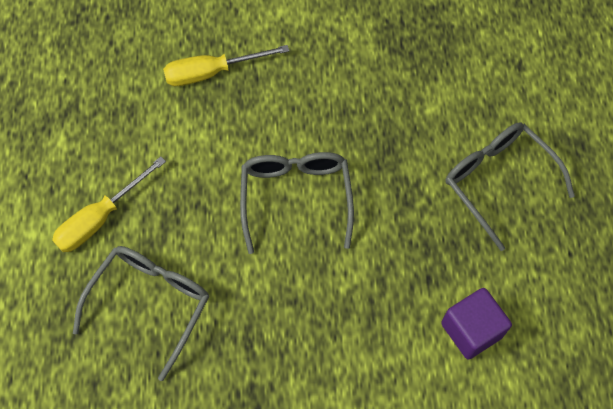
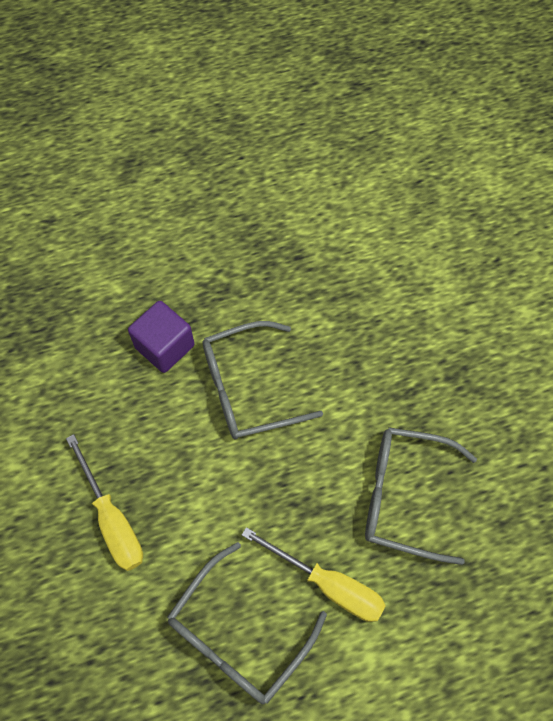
camera: 105 degrees left, 0 degrees up
purple cube [441,288,512,359] -> purple cube moved to [128,301,195,373]
grey glasses [445,122,575,251] -> grey glasses moved to [167,542,327,704]

